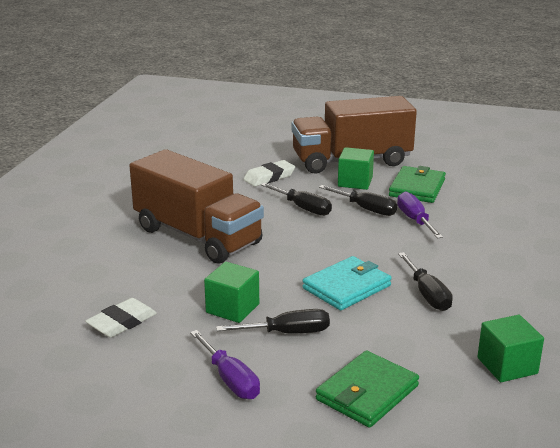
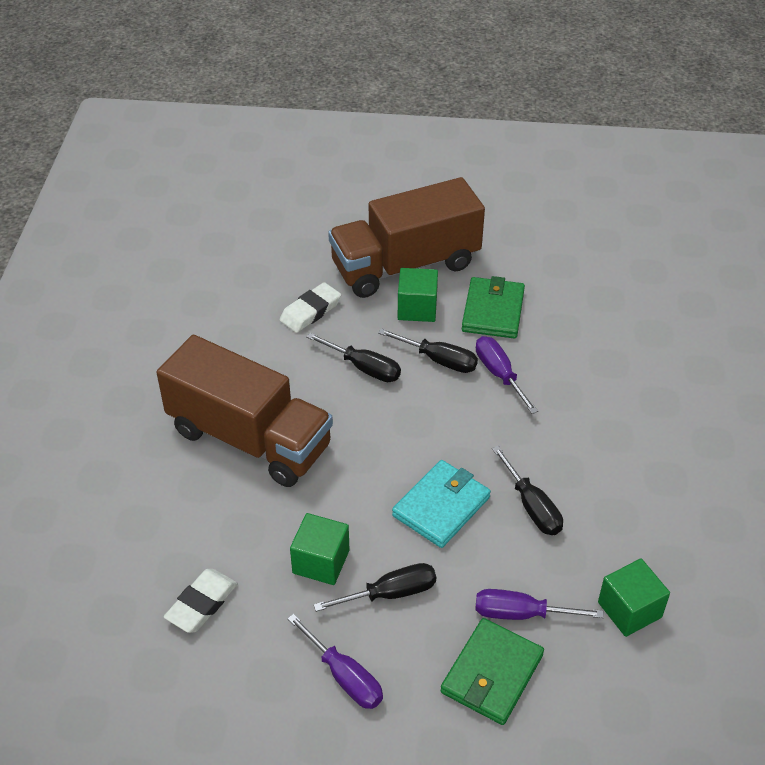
camera: 10 degrees left, 20 degrees up
none -> purple screwdriver [475,589,604,620]

